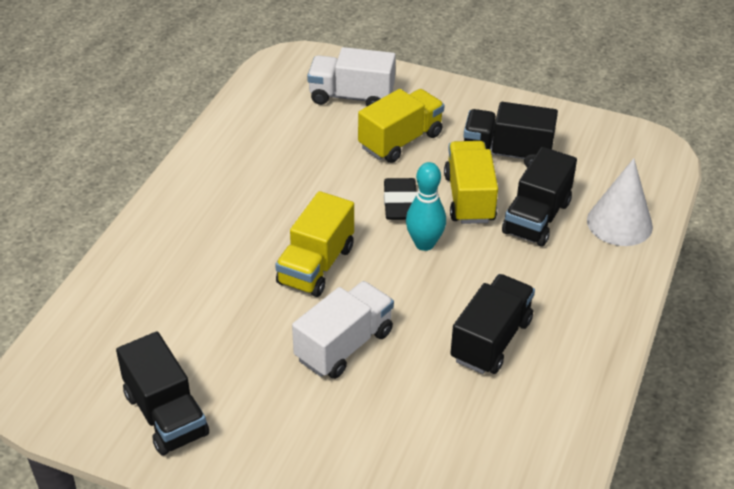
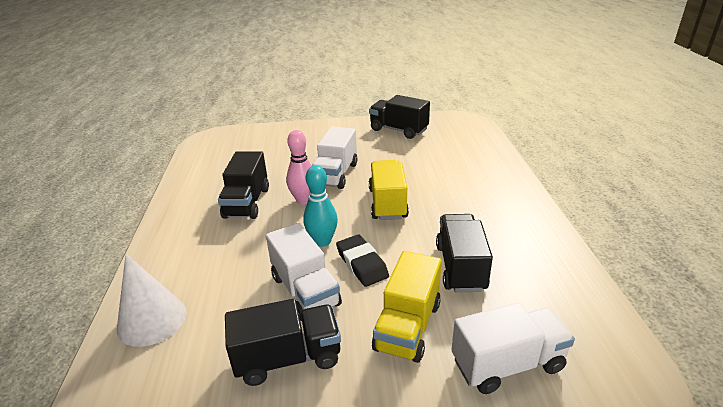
camera: 155 degrees right, 10 degrees down
yellow truck [444,141,498,224] -> white truck [266,223,342,321]
black truck [502,147,577,246] -> black truck moved to [436,214,493,292]
none -> pink bowling pin [286,130,311,205]

